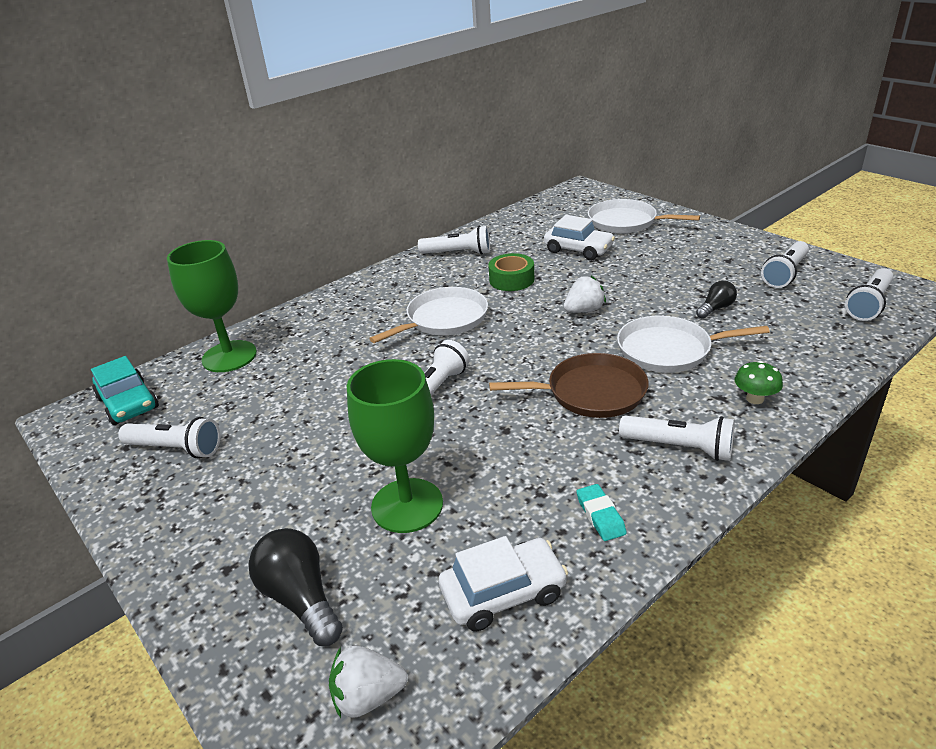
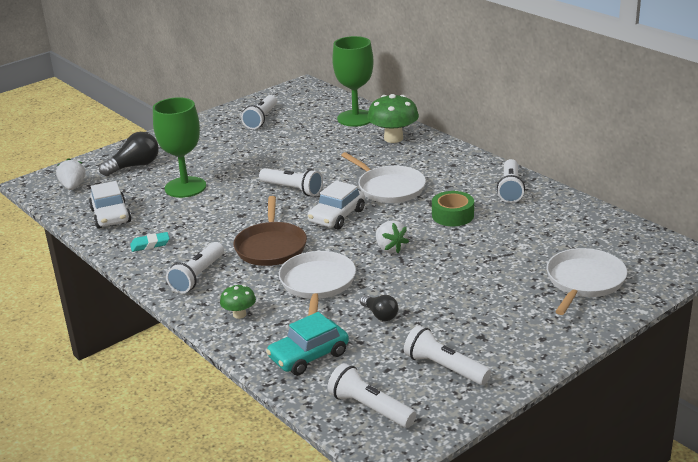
camera: 90 degrees right, 5 degrees down
turquoise car [91,356,159,425] -> turquoise car moved to [266,312,349,375]
white car [544,215,615,260] -> white car moved to [308,181,365,229]
none -> green mushroom [367,94,419,143]

